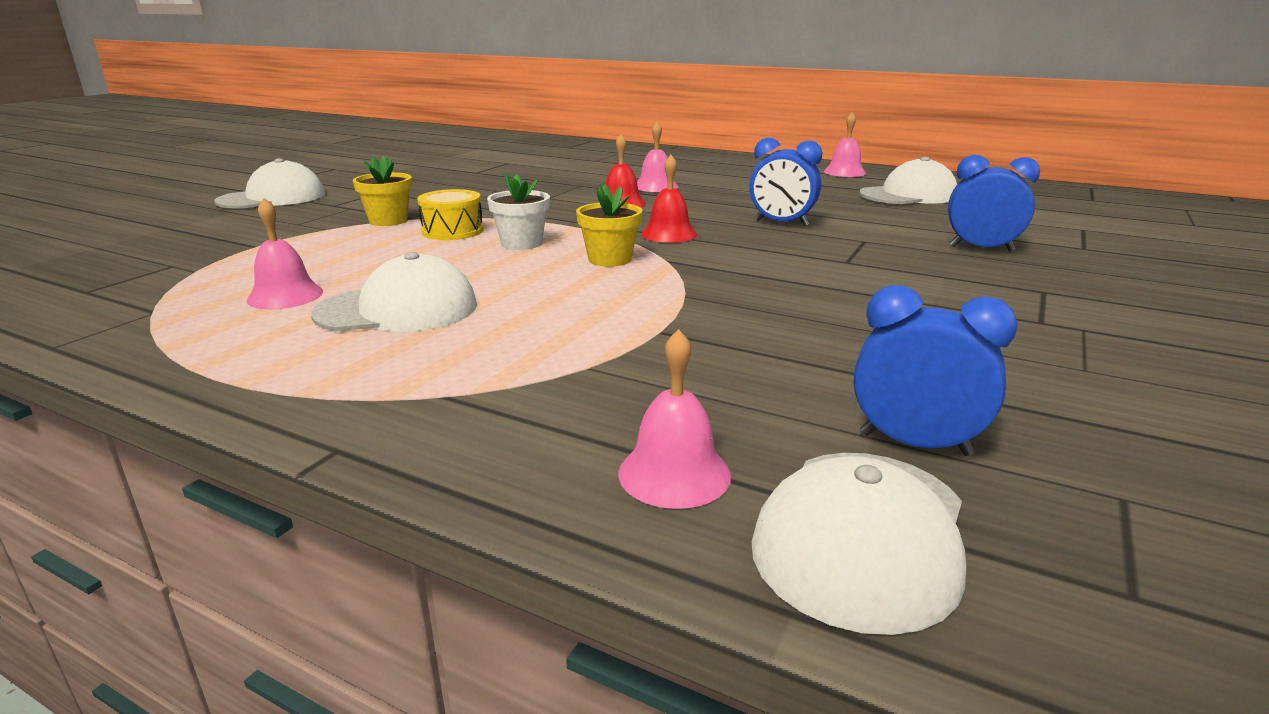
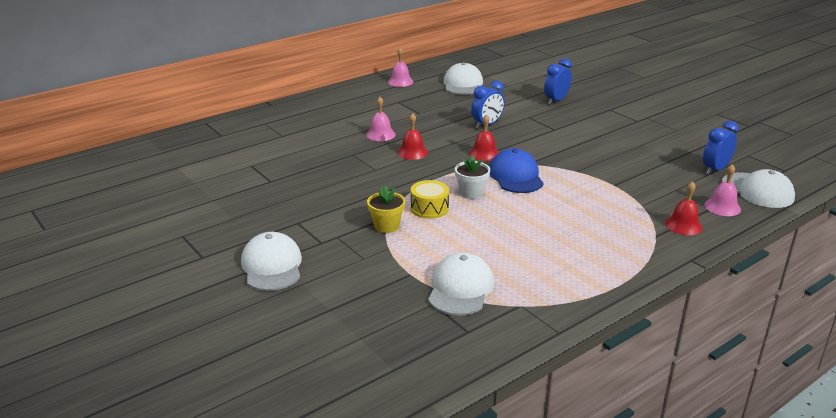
camera: 65 degrees left, 5 degrees up
pink bell [247,198,323,309] -> none
white cap [311,252,477,332] -> white cap moved to [428,252,494,316]
yellow flower pot [576,185,642,267] -> blue cap [489,148,544,193]
none -> red bell [665,181,702,235]

